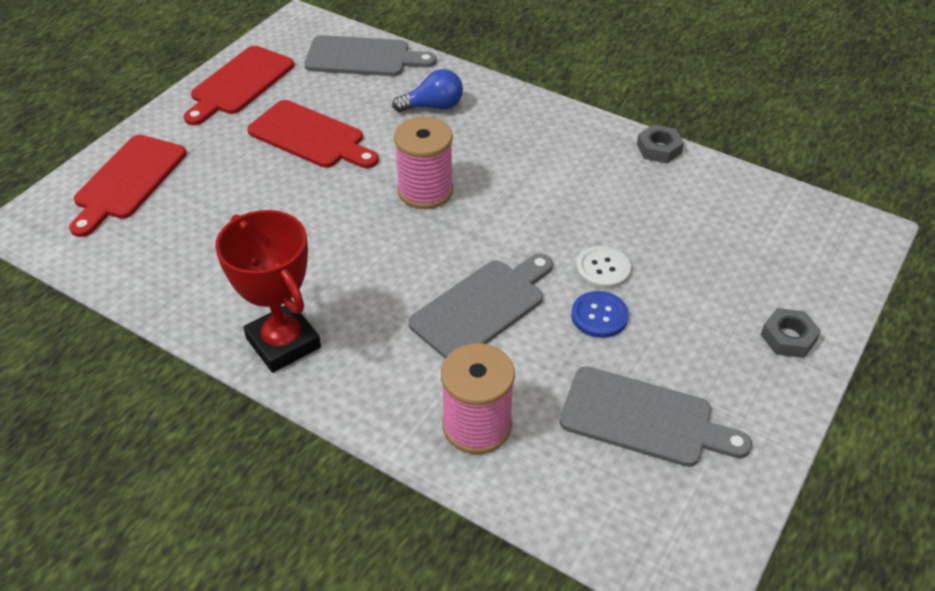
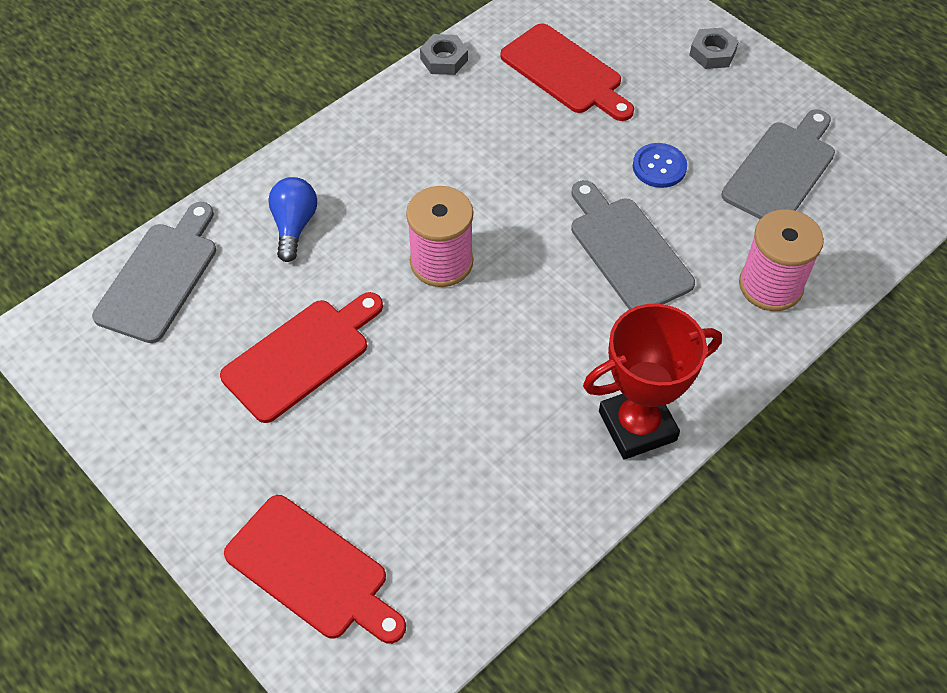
camera: 75 degrees left, 10 degrees up
red cutting board [184,46,294,125] -> red cutting board moved to [500,23,634,121]
white button [576,246,631,289] -> none

